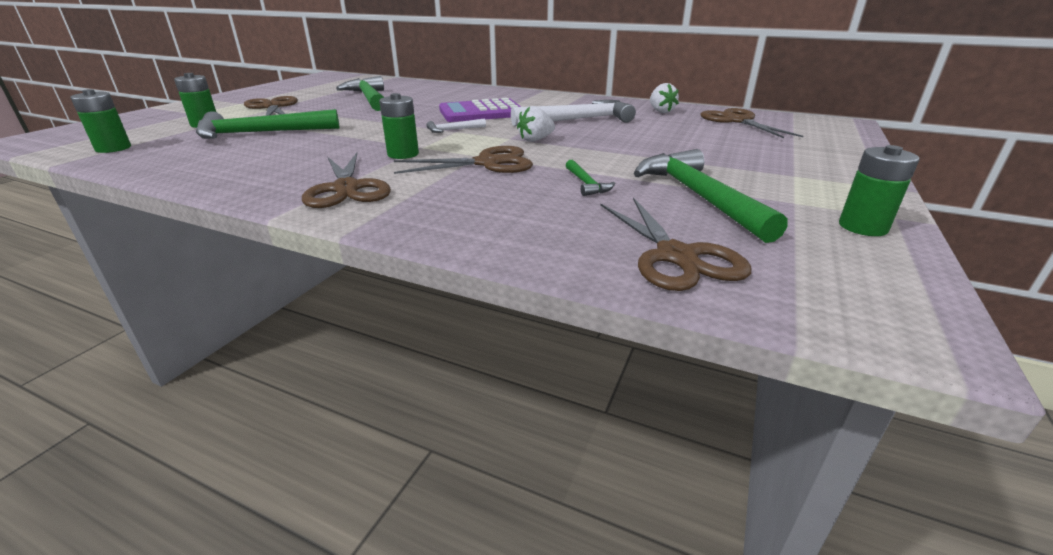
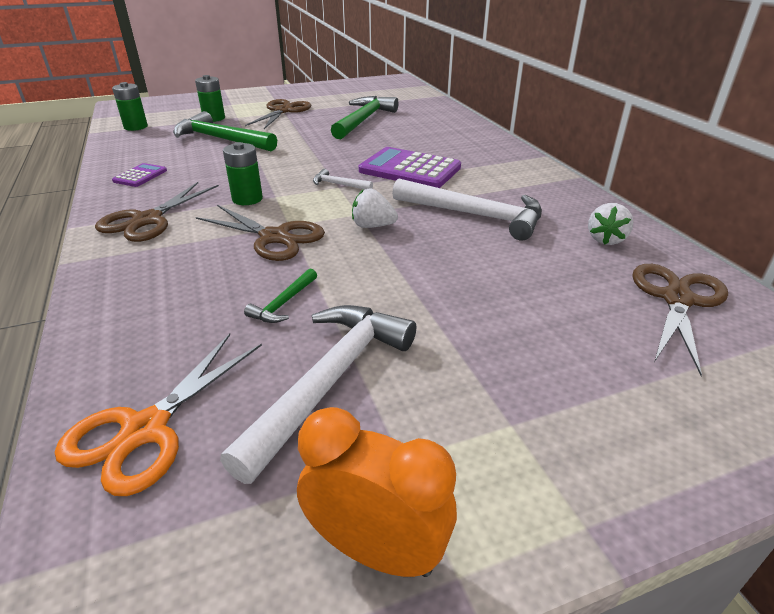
camera: 45 degrees right, 5 degrees up
brown scissors [600,197,751,291] -> orange scissors [55,334,262,496]
green hammer [634,149,788,243] -> white hammer [220,305,416,484]
green battery [839,145,920,236] -> orange clock [297,407,457,577]
none -> purple calculator [112,163,167,187]

